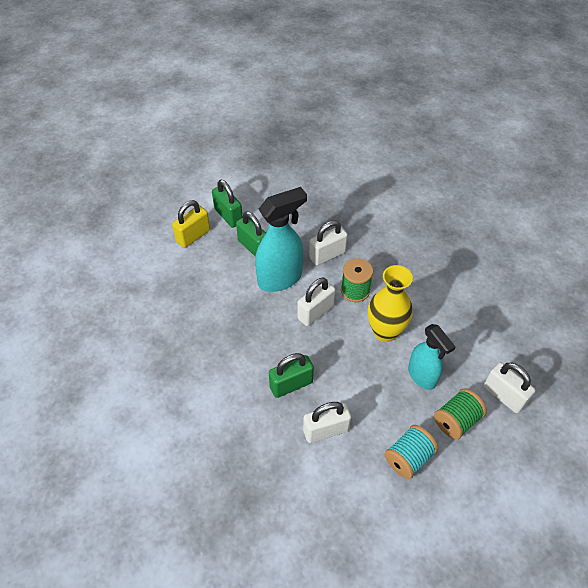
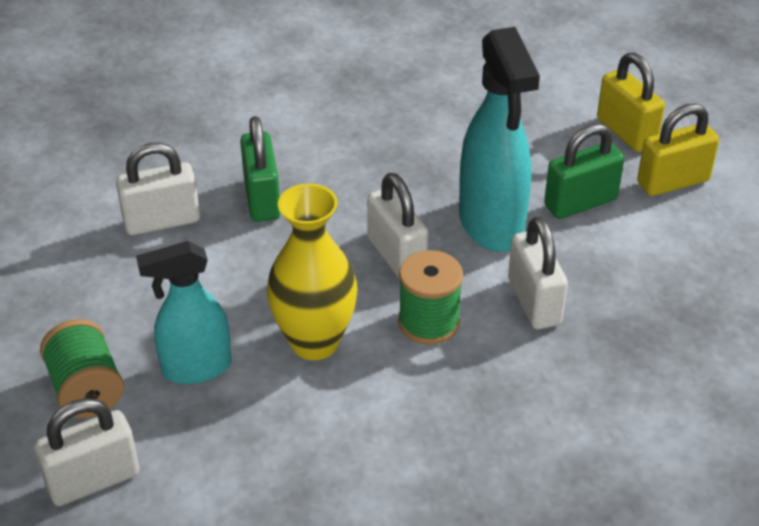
camera: 105 degrees right, 10 degrees down
green padlock [212,179,243,228] -> yellow padlock [637,103,719,196]
white padlock [303,402,351,443] -> white padlock turned 75 degrees clockwise [116,143,200,235]
turquoise spool [384,425,438,479] -> none

